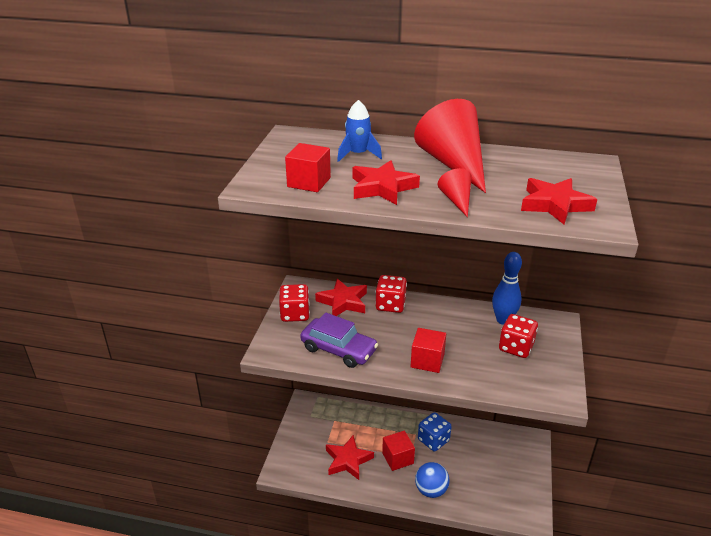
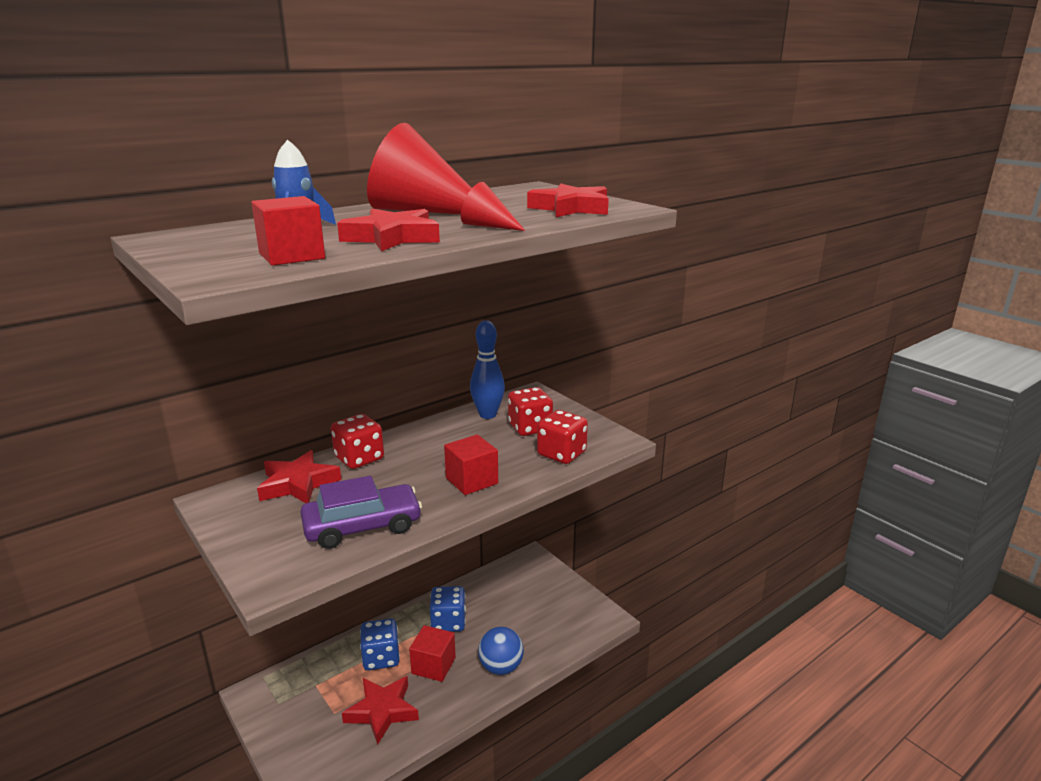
camera: 50 degrees left, 10 degrees down
red dice [279,284,310,322] -> red dice moved to [537,410,588,464]
none -> blue dice [360,618,400,670]

